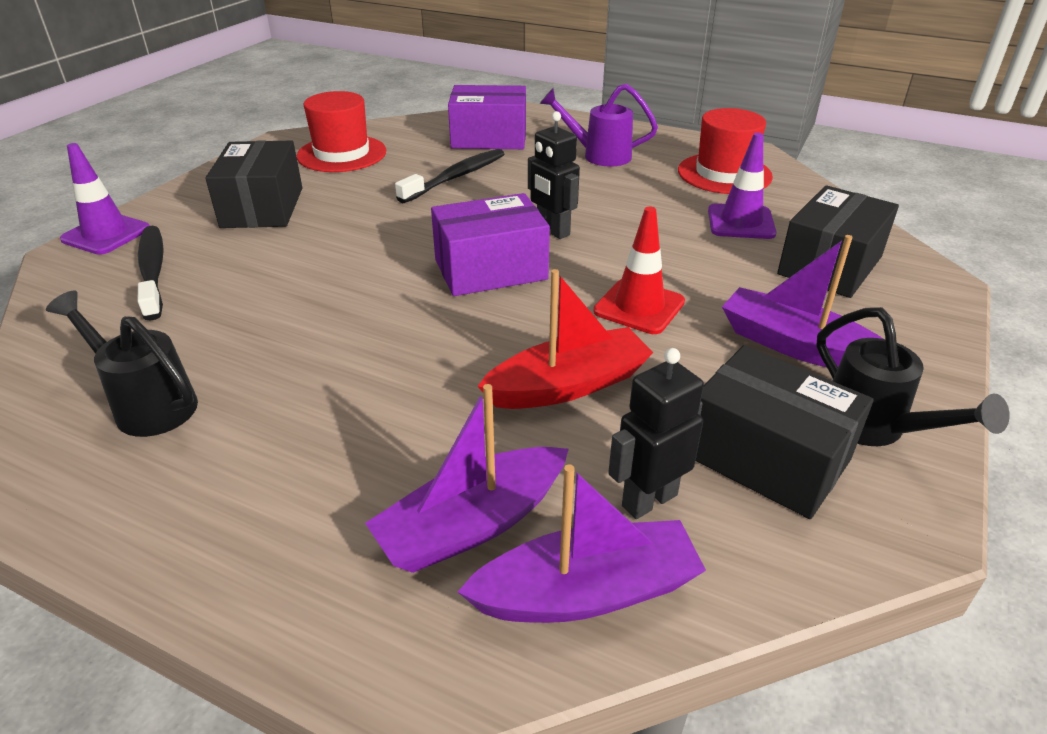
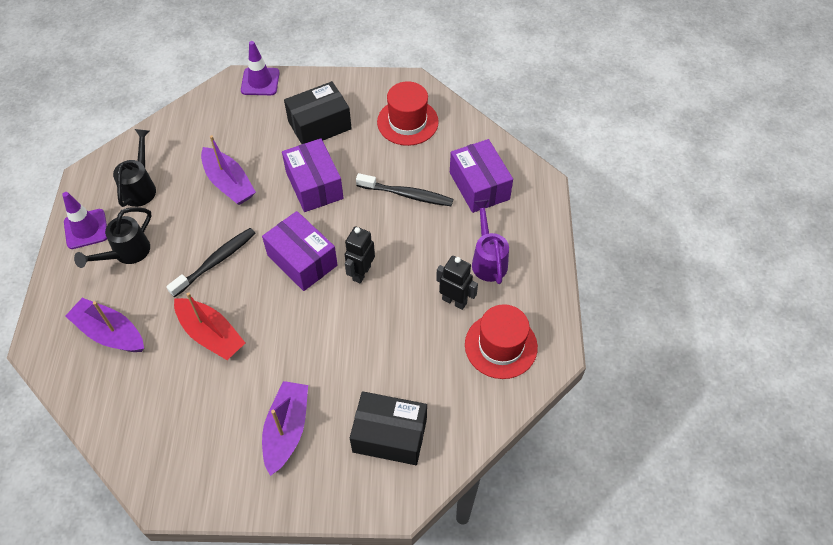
camera: 65 degrees right, 20 degrees up
black toothbrush [138,226,164,321] -> black toothbrush moved to [166,228,256,298]
purple boat [458,464,706,623] -> purple boat moved to [201,135,256,205]
red traffic cone [593,207,685,334] -> none
black robot [608,348,704,519] -> black robot moved to [436,256,478,310]
black box [696,345,874,519] -> none
purple traffic cone [708,133,777,239] -> purple traffic cone moved to [62,192,107,249]
black watering can [816,307,1010,446] -> black watering can moved to [74,207,152,268]
none -> purple box [282,138,343,212]

